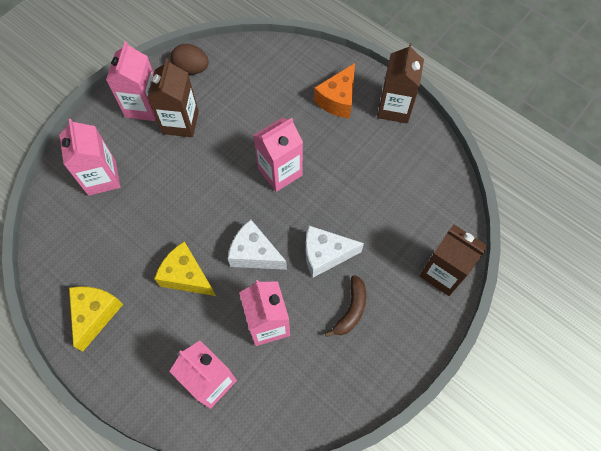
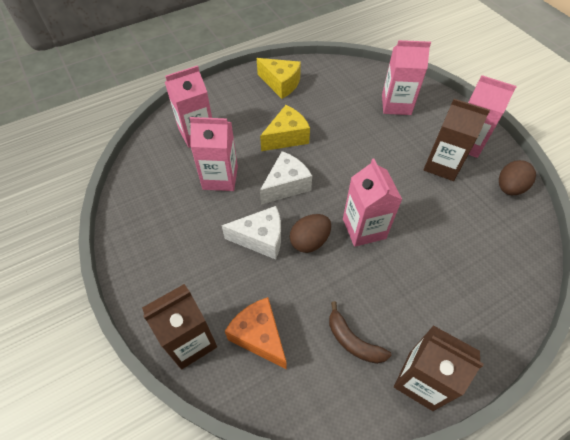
camera: 110 degrees right, 10 degrees down
white cheese [306,226,364,278] -> white cheese turned 75 degrees clockwise [222,206,281,260]
orange cheese [314,63,355,118] -> orange cheese moved to [225,297,286,369]
brown banana [325,275,366,337] -> brown banana moved to [329,301,392,364]
none -> brown egg [290,214,331,253]

